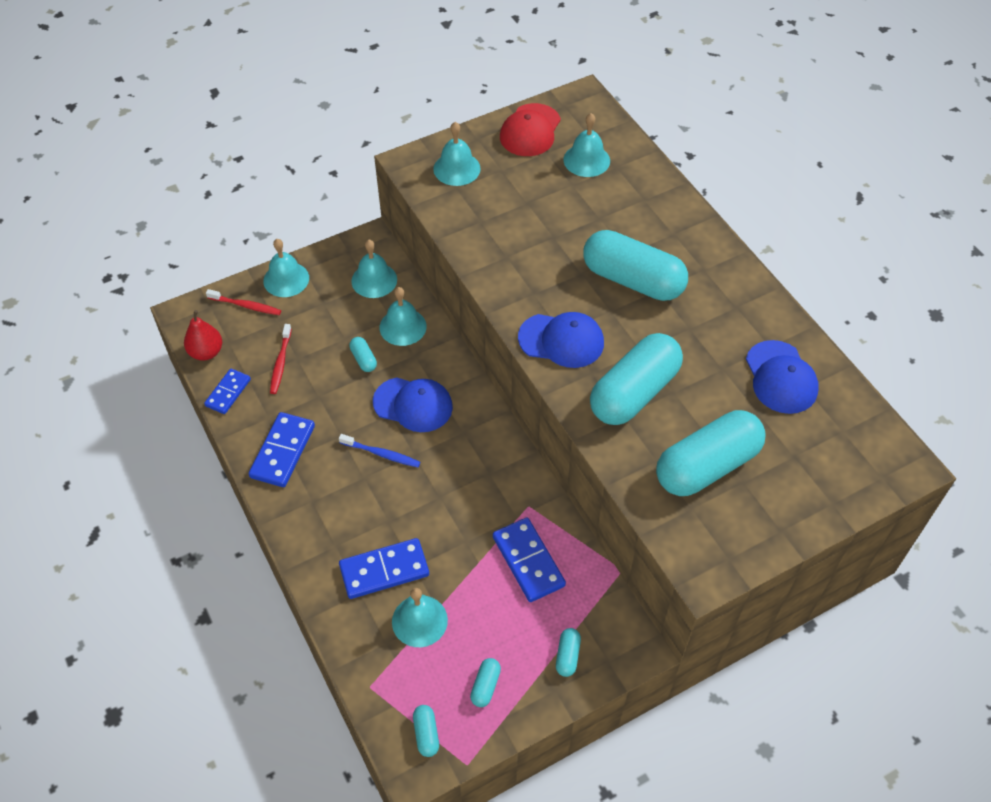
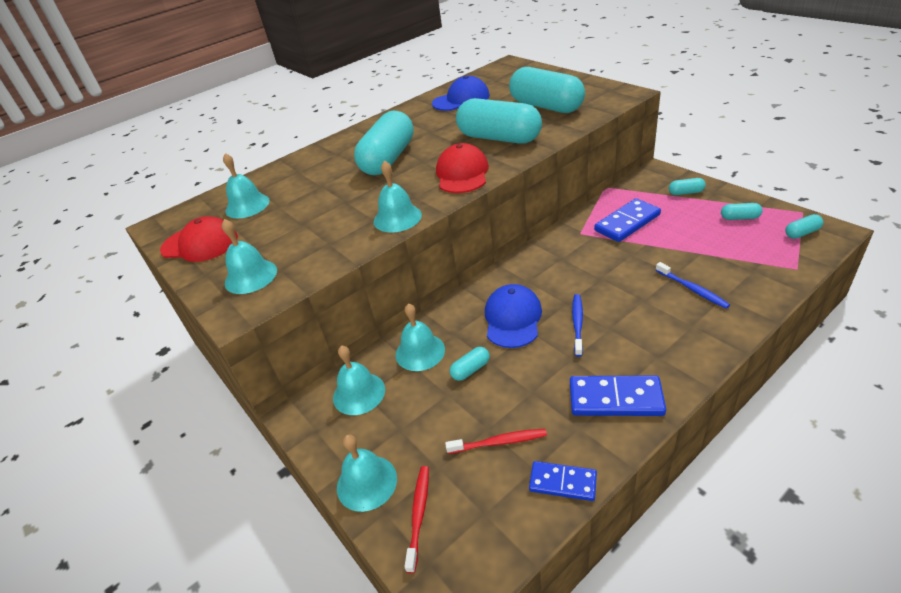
camera: 95 degrees left, 15 degrees down
red pear [184,310,222,361] -> none
blue domino [339,538,429,599] -> blue toothbrush [656,262,730,309]
turquoise bell [392,588,448,647] -> turquoise bell moved to [374,160,422,233]
blue cap [518,312,604,368] -> red cap [436,143,489,193]

